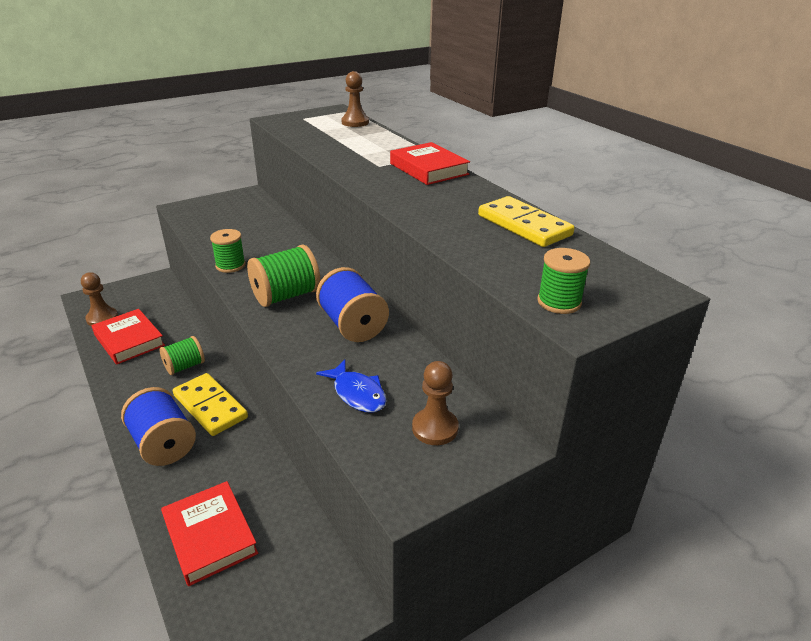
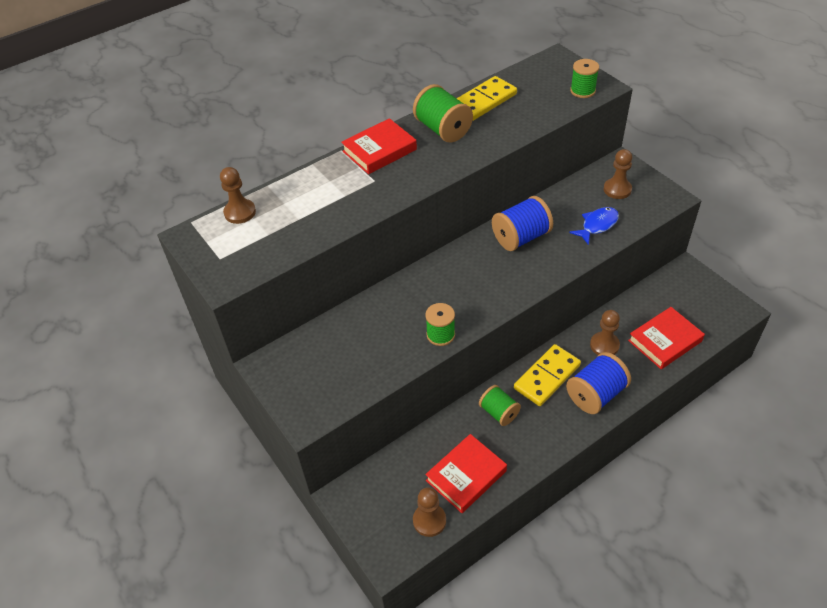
camera: 90 degrees left, 15 degrees up
green spool [247,245,321,307] -> green spool moved to [413,84,473,143]
none -> brown pawn [590,310,620,355]

